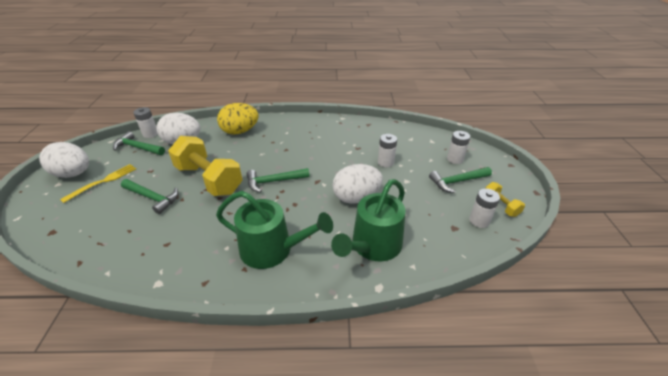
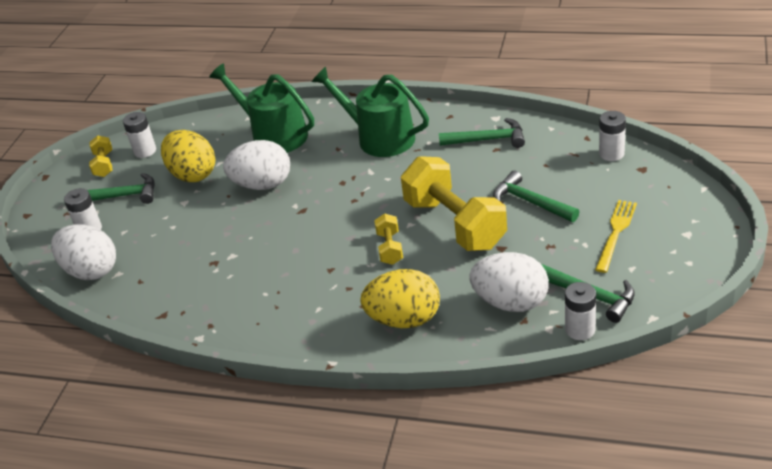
camera: 160 degrees left, 0 degrees up
white egg [39,142,89,178] -> white egg moved to [51,224,116,280]
yellow fork [60,164,136,203] -> yellow fork turned 150 degrees clockwise [595,200,637,273]
green hammer [247,168,310,193] -> green hammer moved to [439,118,525,148]
green watering can [331,179,406,262] -> green watering can turned 105 degrees counterclockwise [209,63,314,153]
white battery [378,134,397,167] -> white battery moved to [599,111,626,161]
none -> yellow egg [161,130,215,182]
none -> yellow dumbbell [374,214,403,265]

